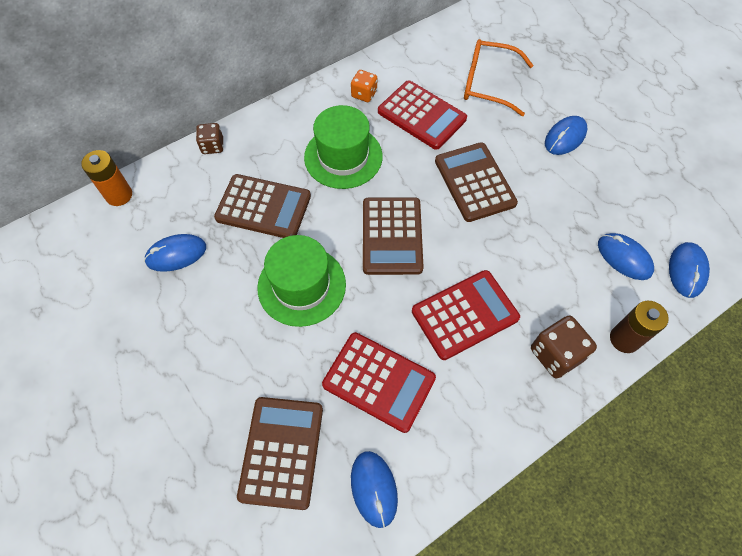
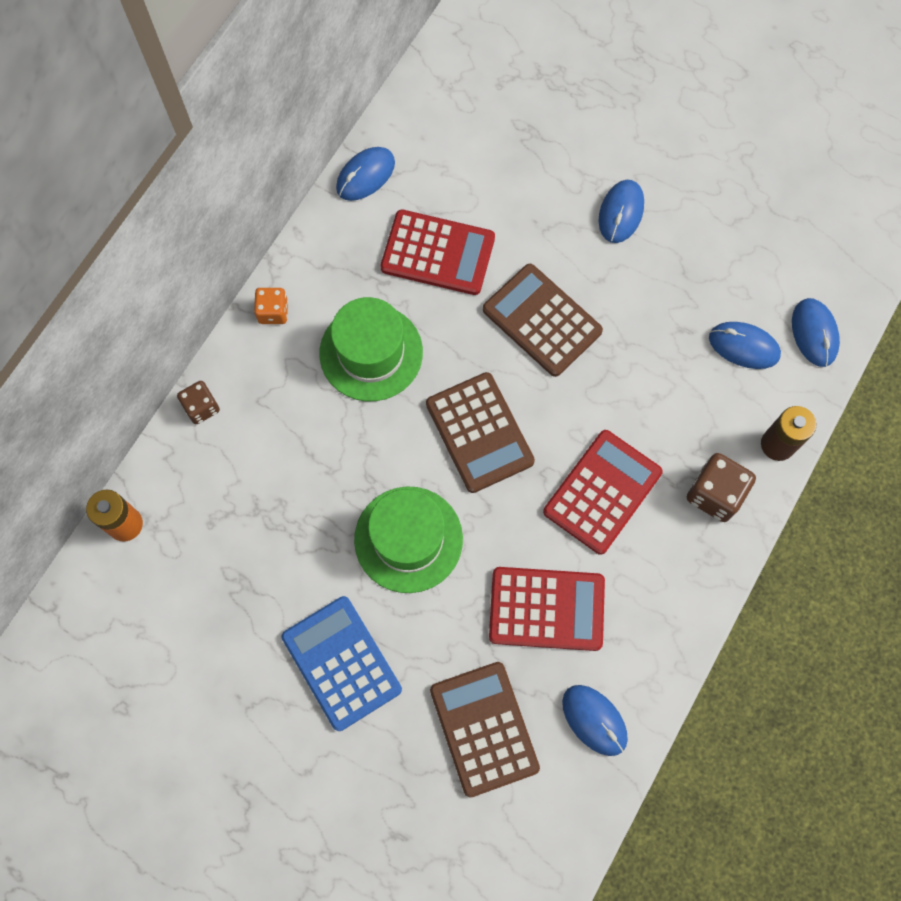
camera: 25 degrees left, 10 degrees up
blue mouse [144,234,206,272] -> blue mouse moved to [336,147,395,201]
brown calculator [214,174,311,238] -> none
orange dice [351,70,377,102] -> orange dice moved to [254,288,288,324]
orange glasses [464,39,533,116] -> none
none -> blue calculator [281,596,402,731]

